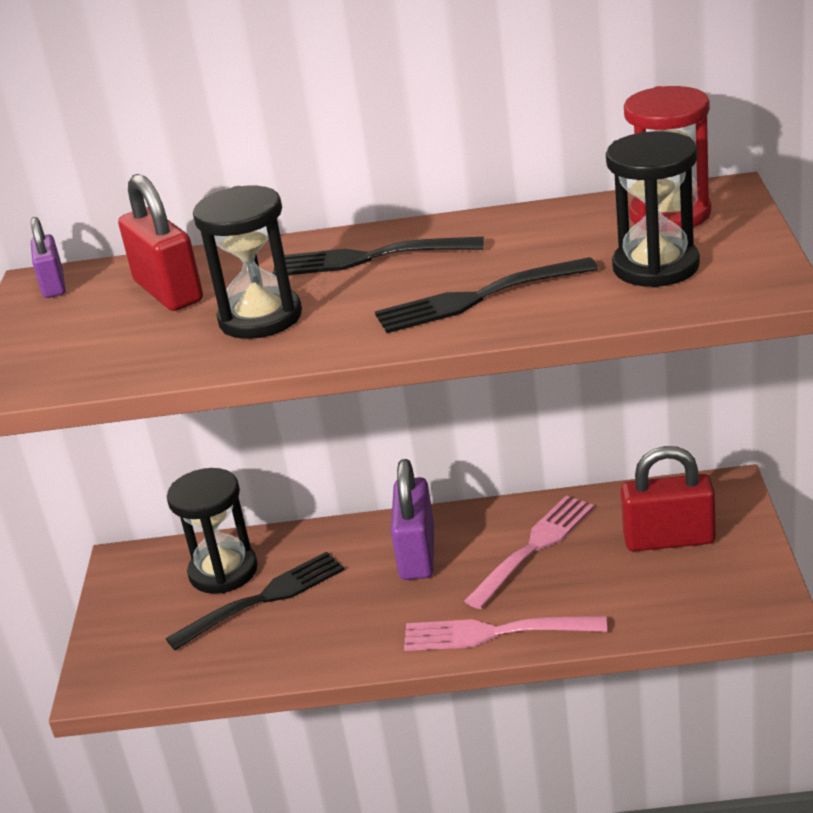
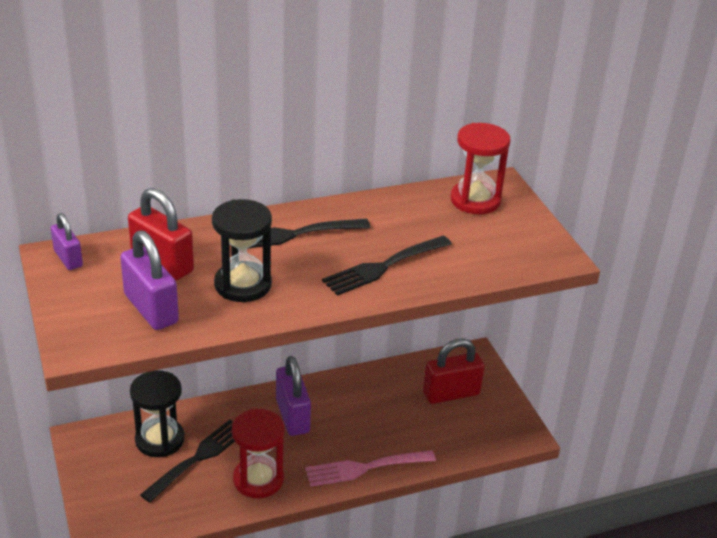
camera: 25 degrees left, 5 degrees up
pink fork [464,496,594,609] -> none
black hourglass [606,131,700,287] -> none
none -> purple padlock [120,230,179,330]
none -> red hourglass [232,409,284,498]

